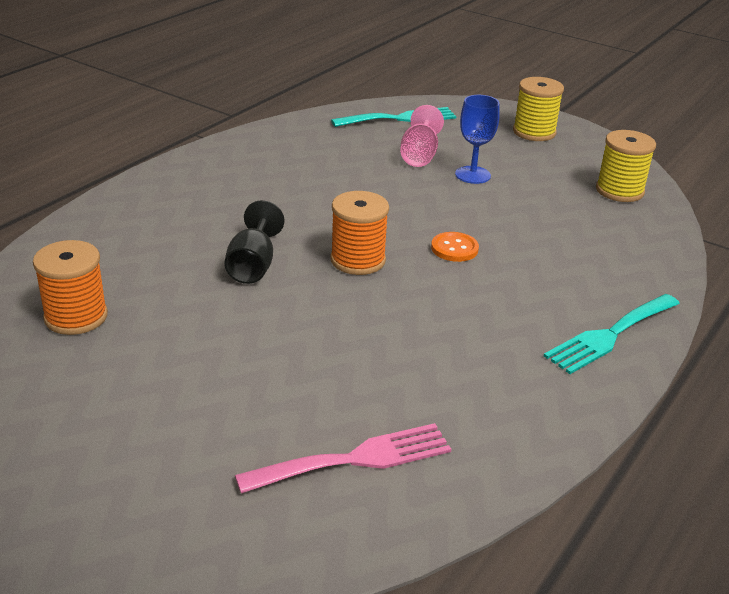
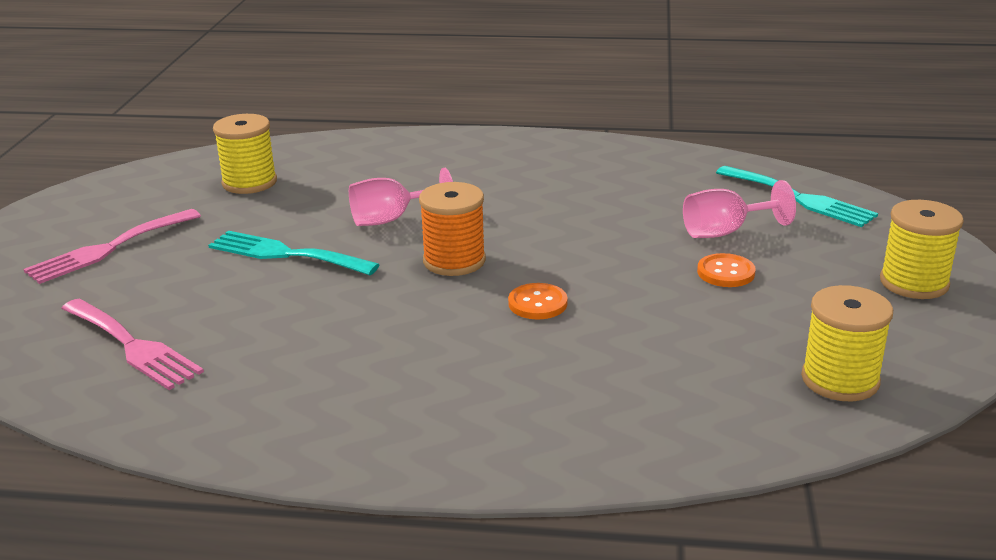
camera: 65 degrees right, 5 degrees down
orange spool [33,240,108,335] -> yellow spool [213,114,277,194]
black goblet [224,200,284,284] -> pink goblet [349,168,453,226]
blue goblet [455,95,500,184] -> orange button [697,253,756,287]
turquoise fork [544,294,680,374] -> turquoise fork moved to [208,231,380,275]
none -> pink fork [23,209,201,284]

